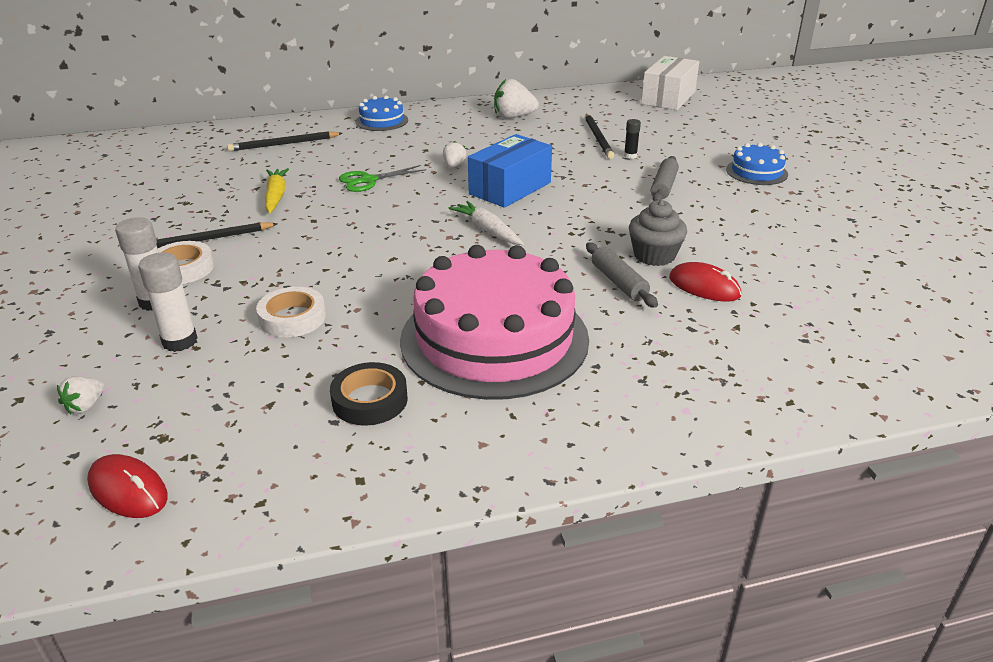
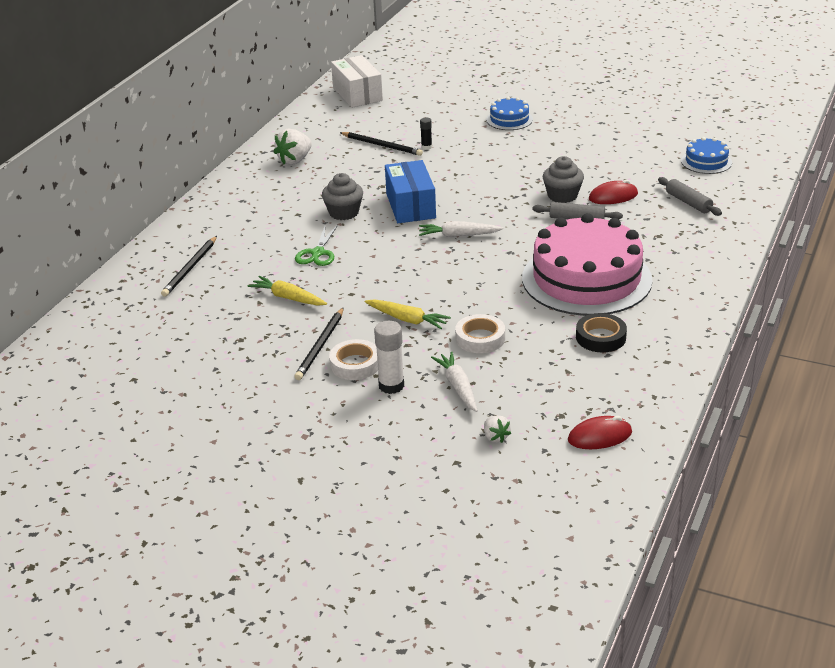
camera: 50 degrees left, 0 degrees up
white glue stick [138,252,198,352] -> white carrot [431,352,478,412]
blue cake [356,95,408,131] -> blue cake moved to [681,137,732,174]
white strawberry [443,141,467,168] -> grey cupcake [322,173,363,220]
grey rolling pin [651,156,679,201] -> grey rolling pin moved to [658,177,722,216]
none -> yellow carrot [365,299,451,329]

